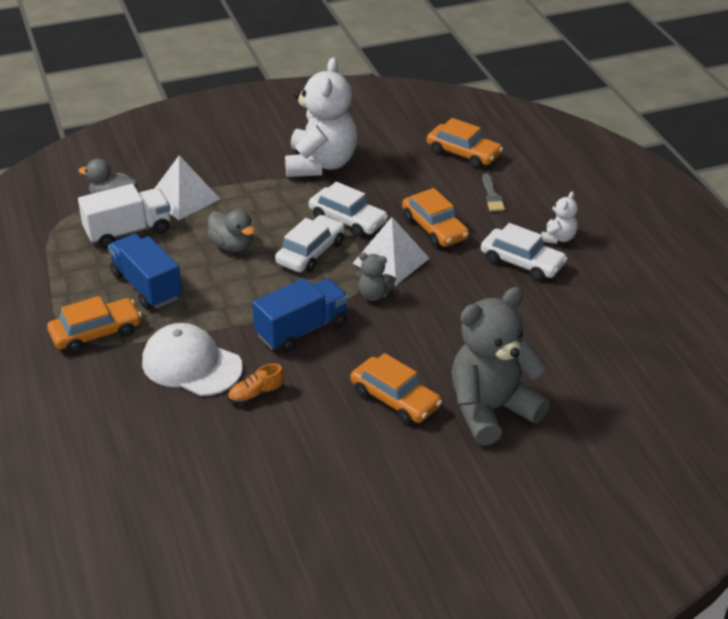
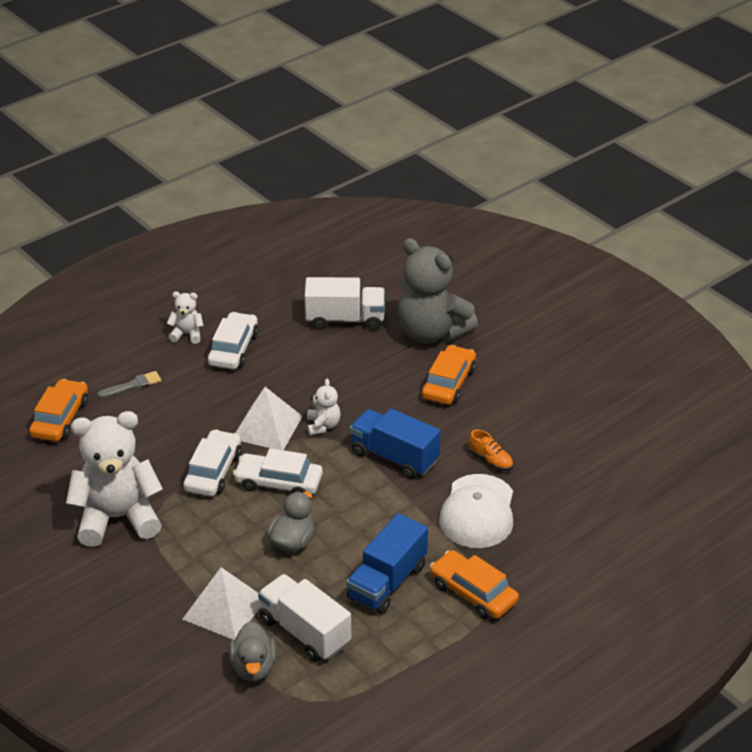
camera: 110 degrees left, 0 degrees up
grey teddy bear [356,252,396,301] -> white teddy bear [307,379,341,436]
orange car [402,188,469,247] -> none
none -> white truck [305,277,385,330]

